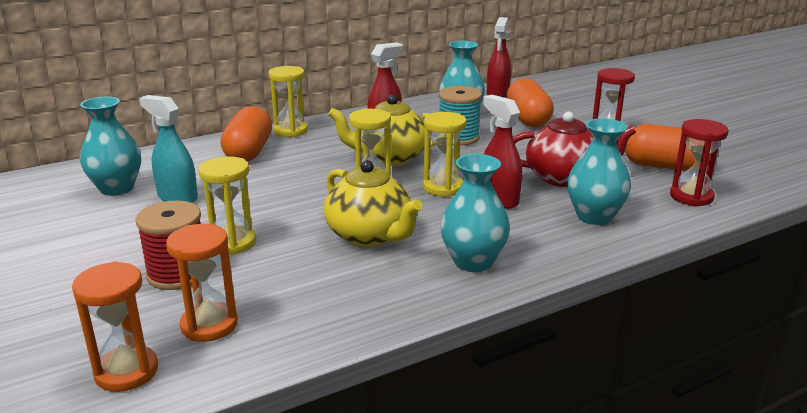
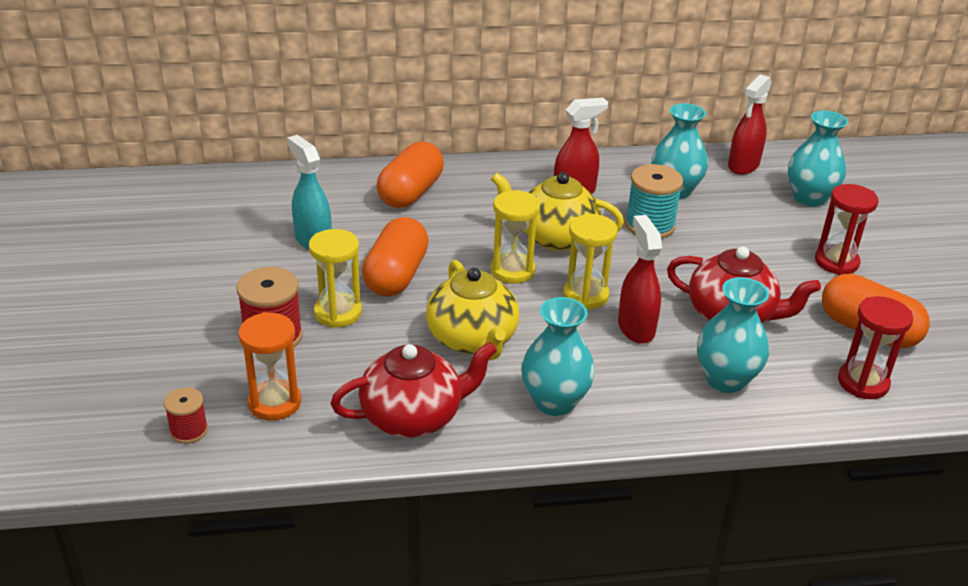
camera: 20 degrees right, 10 degrees up
orange hourglass [72,261,158,392] -> red spool [164,388,208,444]
turquoise vase [80,97,141,196] -> turquoise vase moved to [788,110,848,207]
yellow hourglass [269,66,308,137] -> none
orange capsule [507,78,554,127] -> orange capsule moved to [362,217,429,296]
none -> red teapot [330,342,497,438]

